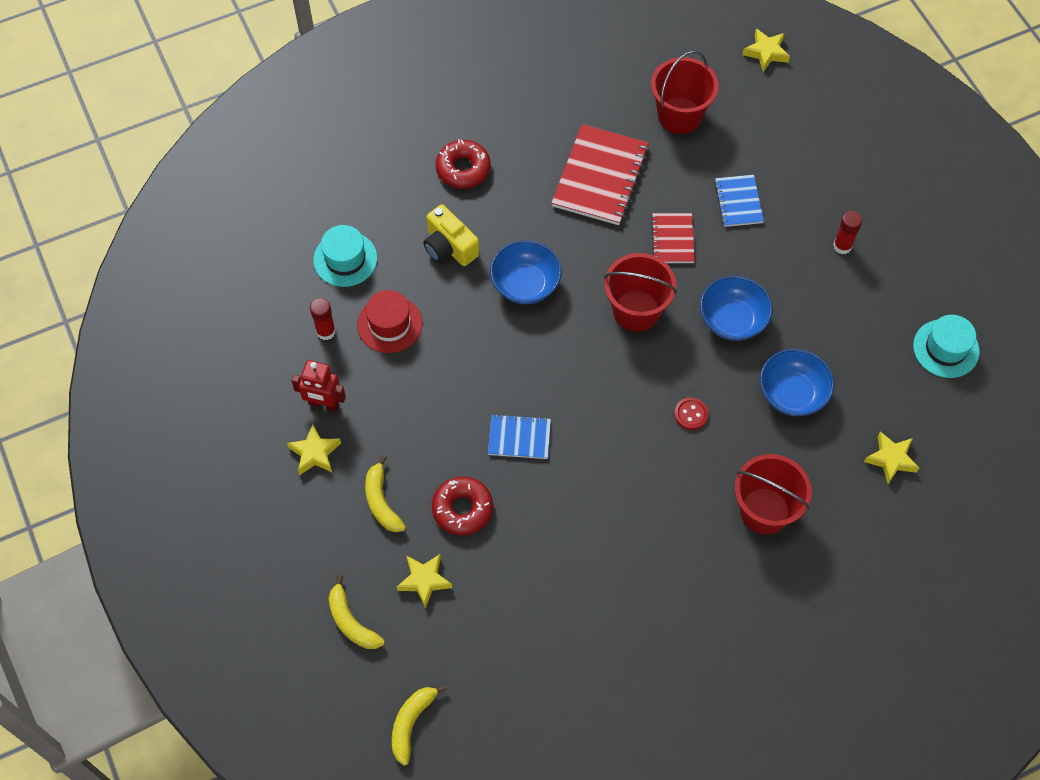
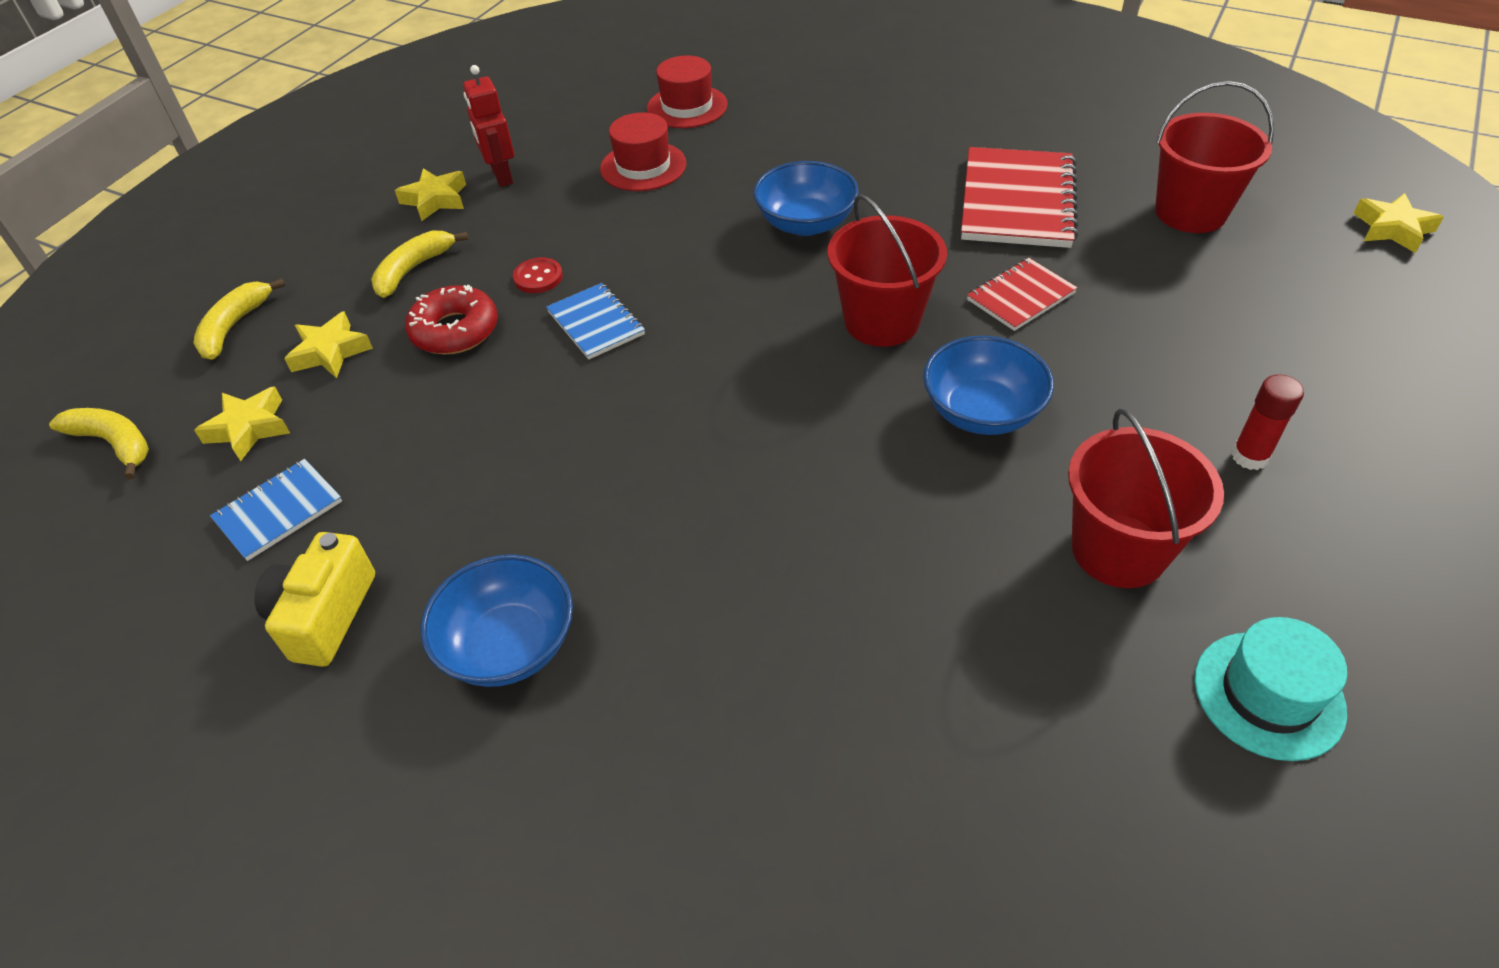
camera: 55 degrees right, 15 degrees down
red glue stick [310,298,336,340] -> none
turquoise hat [313,225,377,287] -> red hat [647,56,728,128]
yellow banana [392,684,447,766] -> yellow banana turned 45 degrees clockwise [49,408,149,480]
yellow camera [423,204,479,266] -> yellow camera moved to [254,532,375,667]
red donut [436,139,491,189] -> none
red notebook [552,124,649,225] -> red notebook turned 60 degrees counterclockwise [961,147,1078,248]
red button [674,398,708,430] -> red button moved to [513,258,563,293]
blue notebook [714,175,764,227] -> blue notebook moved to [210,459,342,561]
red bucket [735,454,812,534] -> red bucket moved to [1068,408,1224,588]
blue bowl [760,349,834,416] -> blue bowl moved to [421,554,573,687]
yellow star [864,432,919,484] -> yellow star moved to [194,386,290,461]

